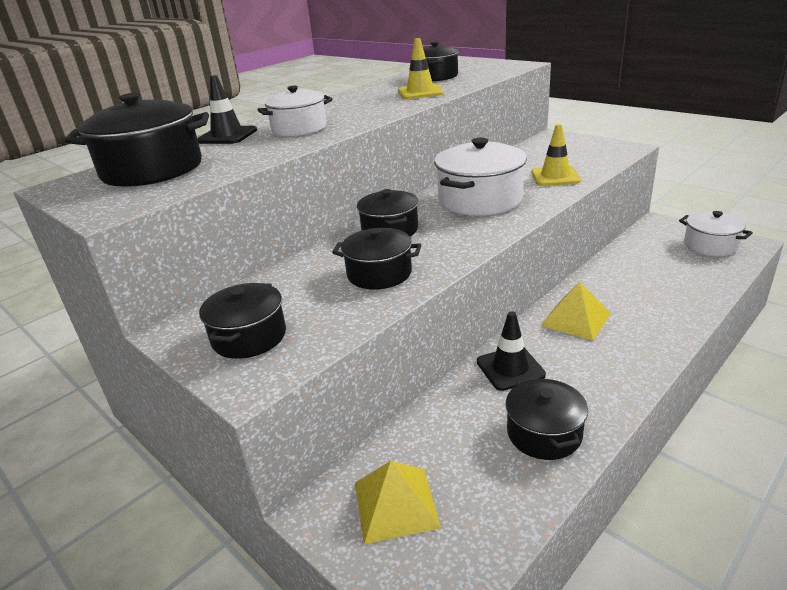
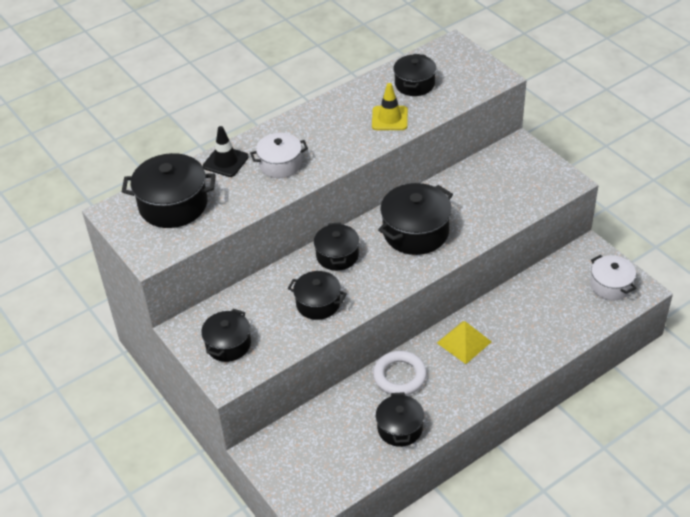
camera: 10 degrees right, 15 degrees up
yellow pyramid [355,461,441,544] -> none
white pot [434,137,527,216] -> black pot [378,183,453,255]
black traffic cone [477,311,546,391] -> white ring [373,351,427,395]
yellow traffic cone [531,124,581,186] -> none

